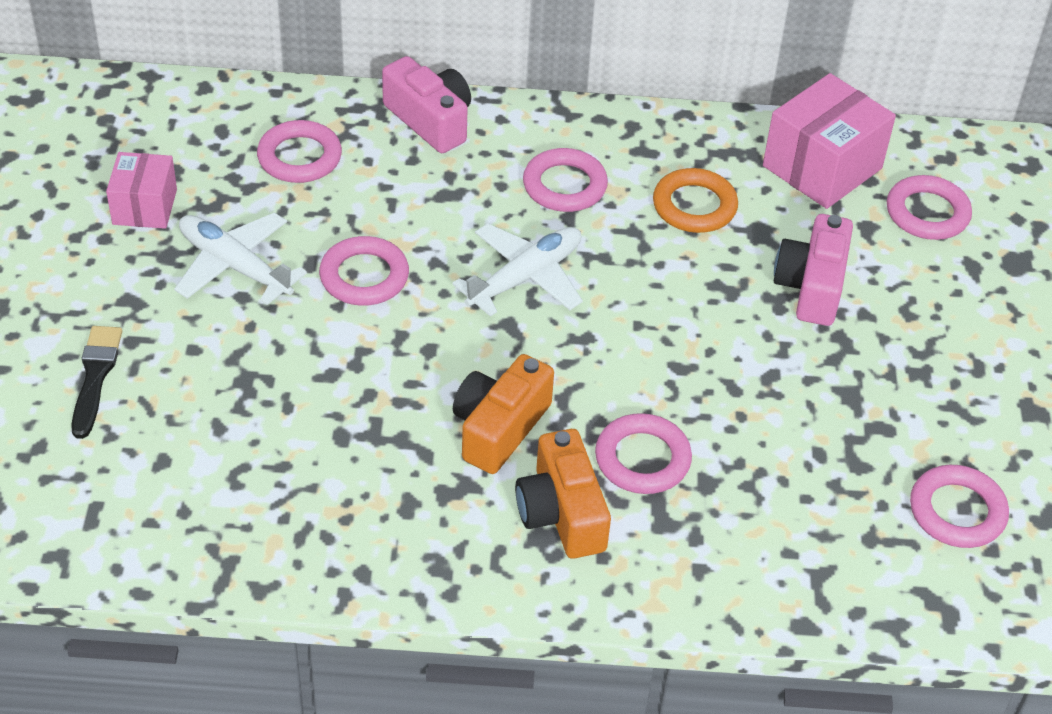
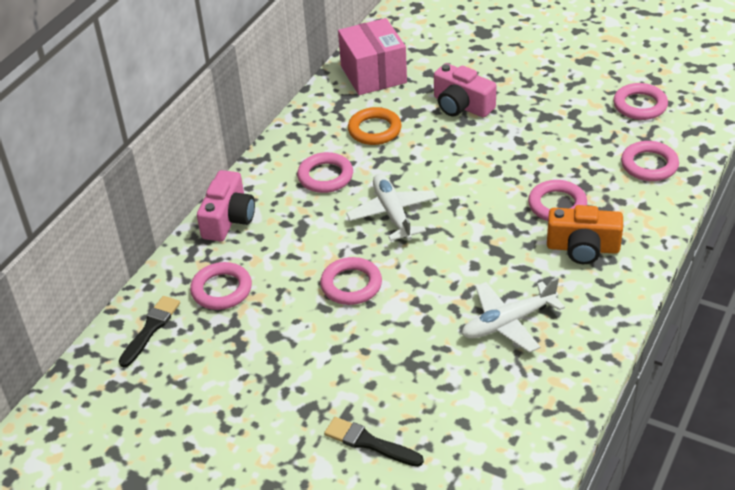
camera: 60 degrees left, 5 degrees down
pink box [106,152,177,229] -> none
white plane [174,212,307,305] -> white plane moved to [462,277,565,353]
pink camera [382,56,471,153] -> pink camera turned 120 degrees clockwise [197,170,255,241]
orange camera [453,354,554,474] -> none
pink ring [887,175,972,240] -> pink ring moved to [621,141,679,181]
none -> black brush [119,296,180,367]

